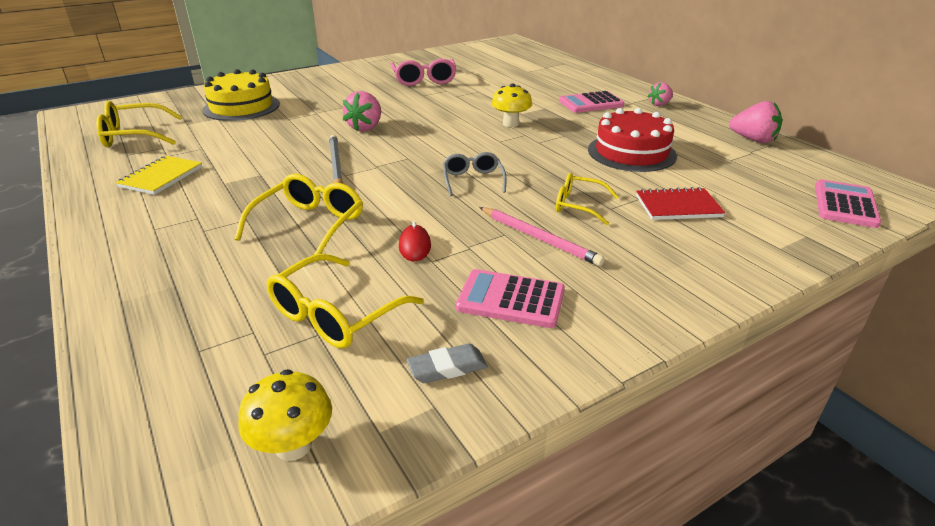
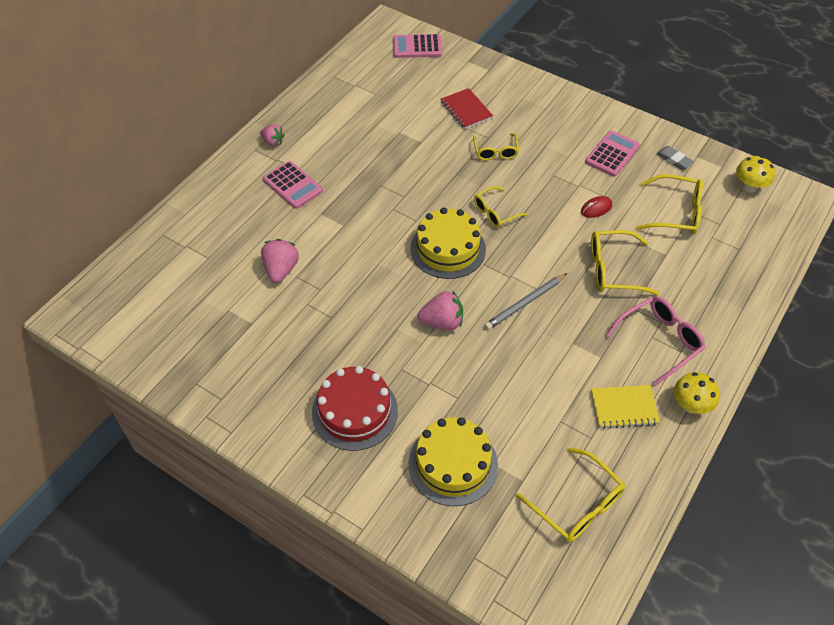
camera: 115 degrees left, 20 degrees up
pink glasses [391,59,456,86] -> pink glasses moved to [606,296,705,386]
grey glasses [443,152,507,196] -> yellow glasses [474,186,528,227]
pink calculator [456,269,565,328] -> pink calculator turned 135 degrees counterclockwise [585,131,640,177]
pink pencil [479,207,605,266] -> none
yellow mushroom [491,83,532,127] -> yellow mushroom moved to [674,372,720,414]
red cake [588,108,677,172] -> red cake moved to [312,366,398,451]
pink strawberry [729,101,782,143] -> pink strawberry moved to [261,239,299,283]
none -> yellow cake [410,208,486,279]

